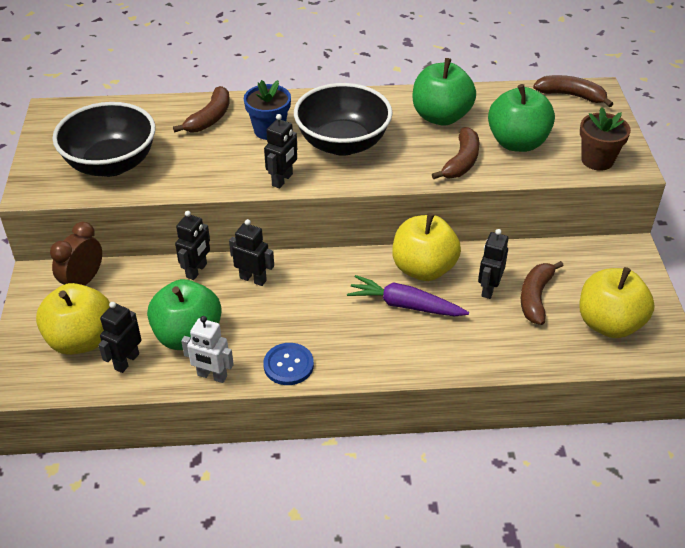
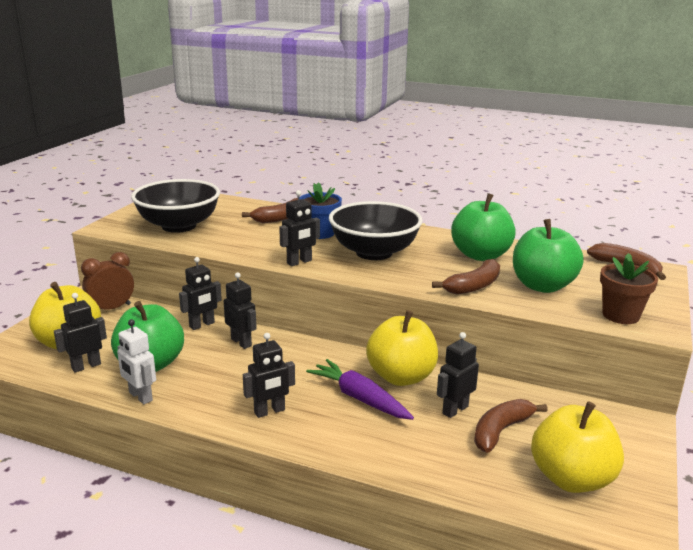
camera: 25 degrees right, 20 degrees down
blue button [263,343,314,385] -> none
none -> black robot [243,333,295,418]

